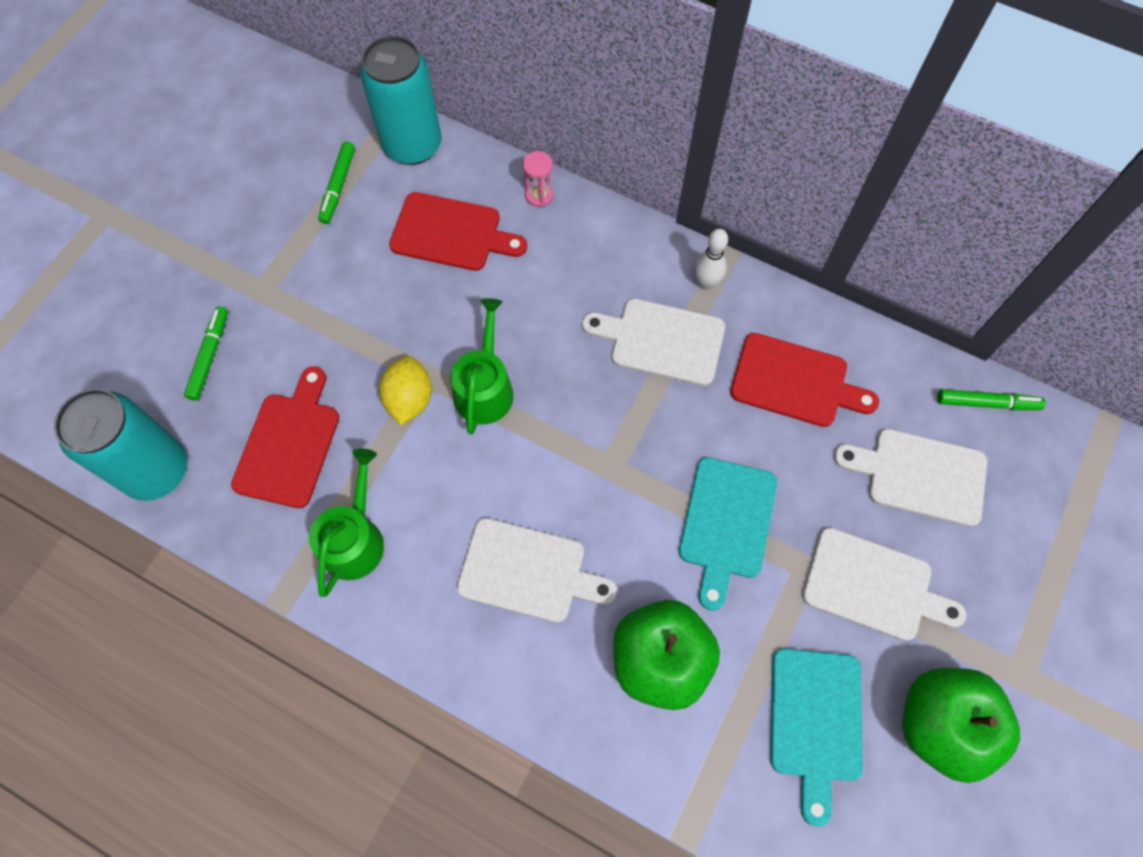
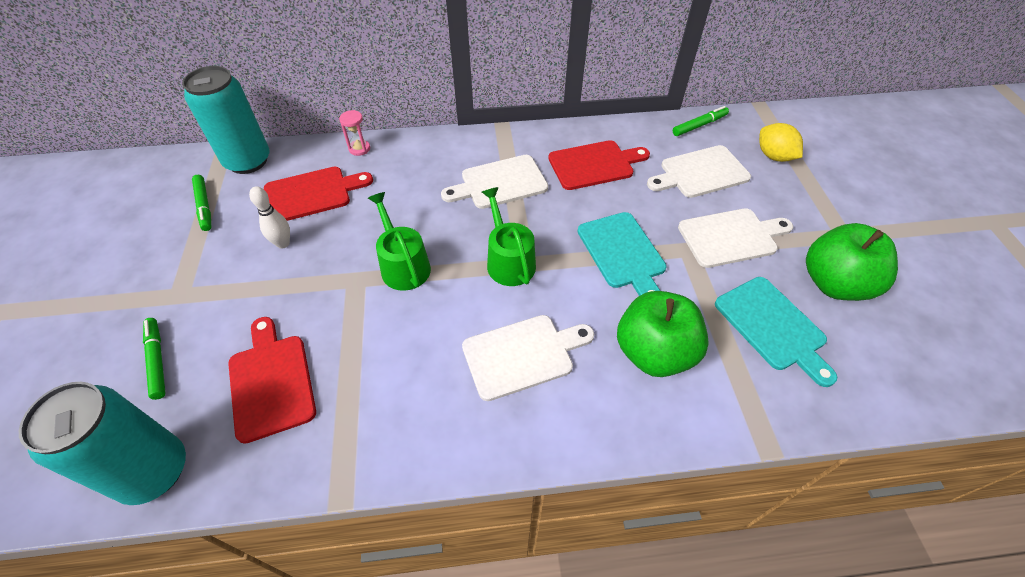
camera: 35 degrees left, 15 degrees down
green watering can [309,448,384,597] -> green watering can moved to [482,187,536,286]
yellow lemon [379,356,432,426] -> yellow lemon moved to [759,123,803,162]
white bowling pin [694,229,728,290] -> white bowling pin moved to [249,186,290,249]

